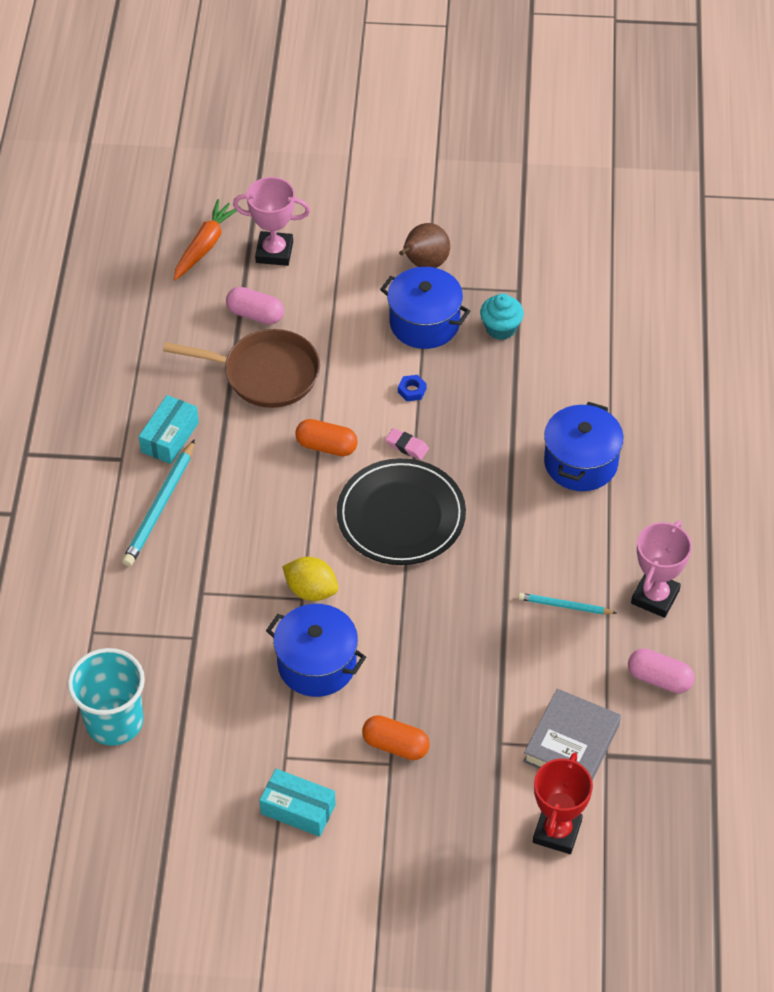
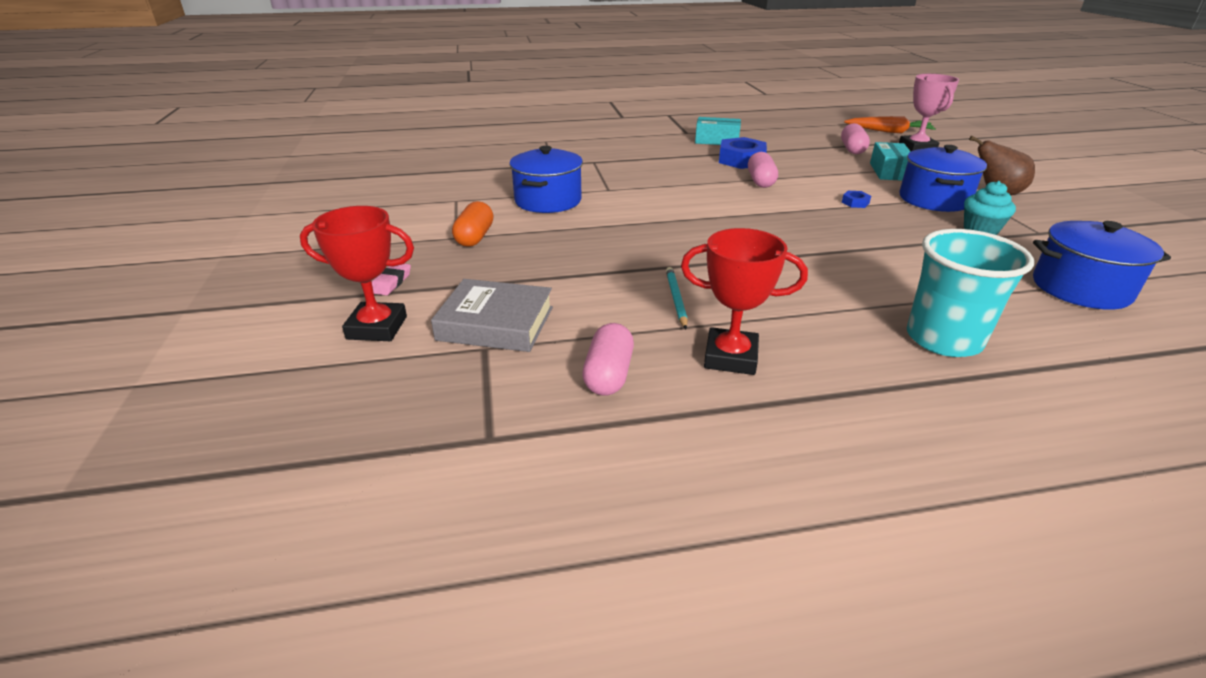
camera: 75 degrees right, 20 degrees down
turquoise cup [67,648,145,746] -> turquoise cup moved to [907,229,1034,357]
turquoise pencil [122,439,195,567] -> none
brown pan [163,329,320,408] -> none
turquoise box [259,769,336,837] -> turquoise box moved to [870,142,911,181]
yellow lemon [282,557,338,601] -> none
orange capsule [295,419,358,456] -> pink capsule [748,152,778,188]
black plate [337,458,466,565] -> none
pink eraser [385,428,429,460] -> pink eraser moved to [372,264,411,295]
blue pot [544,402,624,491] -> blue pot moved to [1033,221,1171,310]
pink trophy [631,521,692,618] -> red trophy [681,228,808,375]
none -> blue nut [719,137,767,169]

